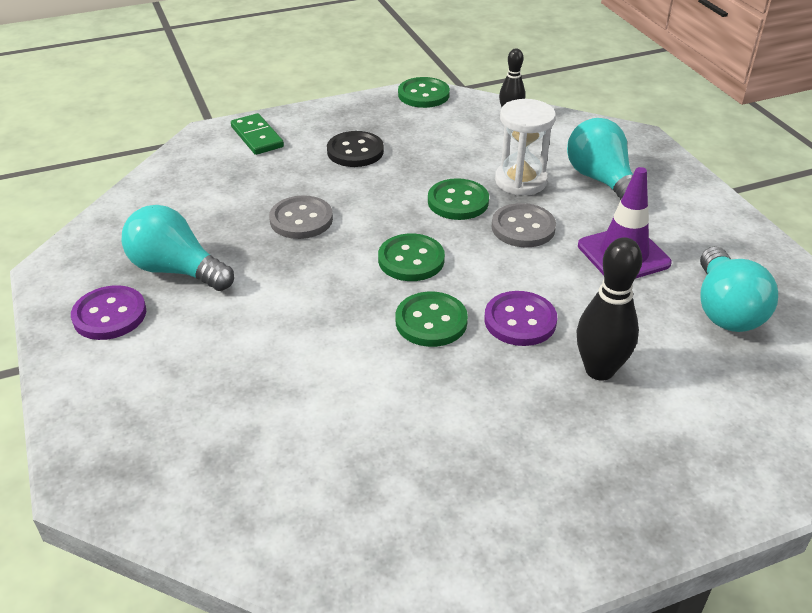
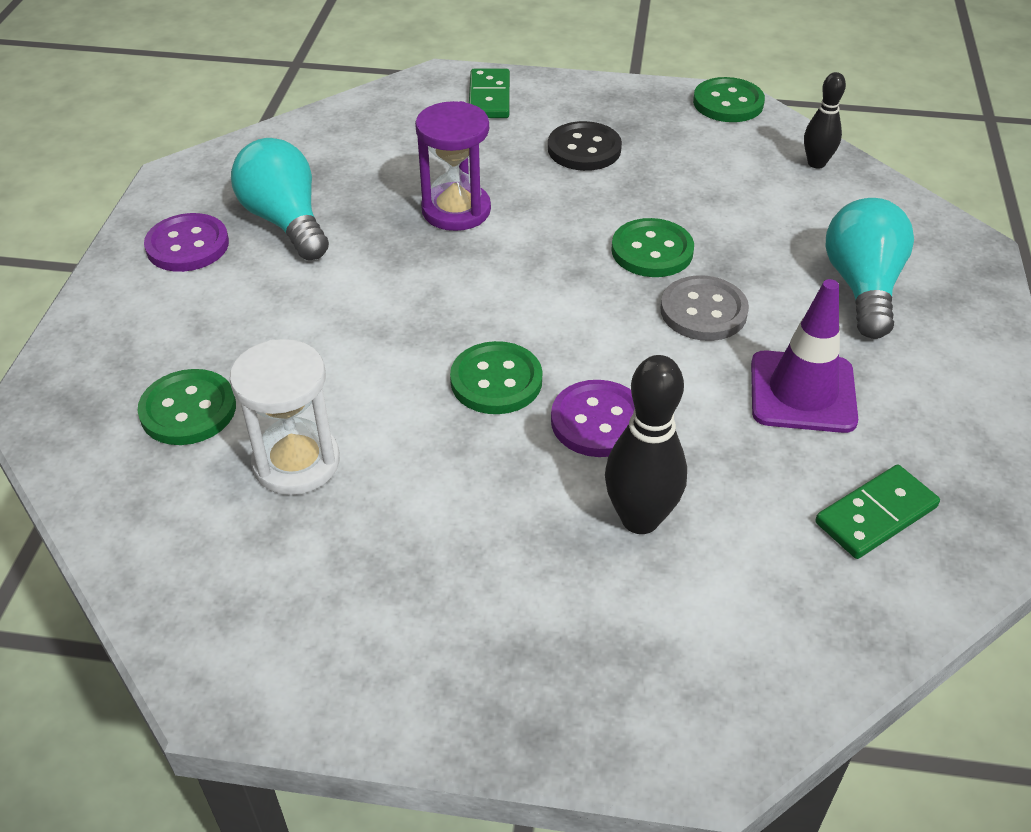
camera: 30 degrees right, 5 degrees up
grey button [269,195,333,239] -> purple hourglass [415,101,491,231]
green button [378,233,445,281] -> green button moved to [138,369,236,445]
white hourglass [495,99,556,195] -> white hourglass moved to [230,339,340,495]
turquoise light bulb [700,247,778,332] -> green domino [815,465,940,559]

